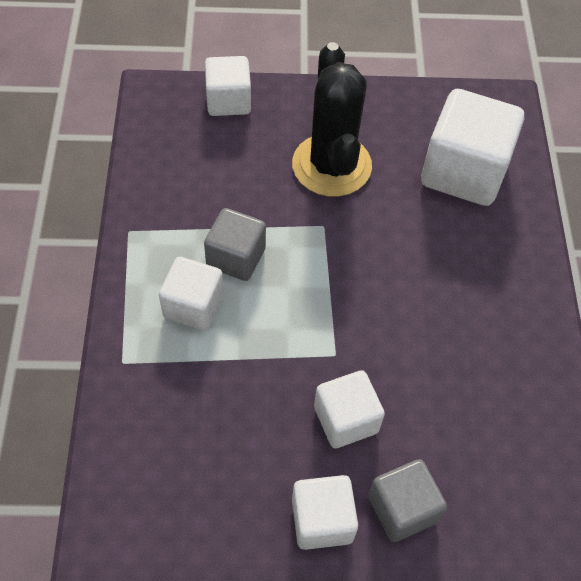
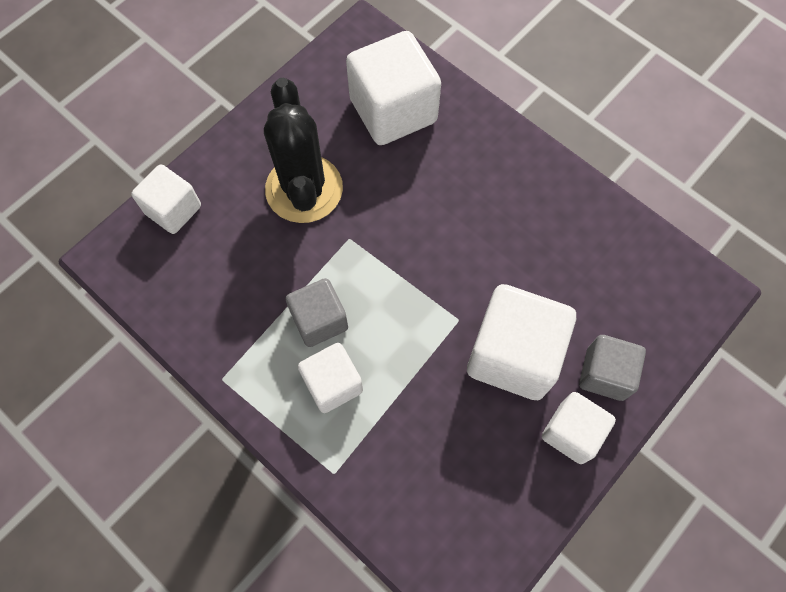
camera: 45 degrees left, 10 degrees up
black cactus [292,42,372,197] -> black cactus turned 45 degrees clockwise [264,78,343,223]
white cube [314,370,385,448] -> white cube [467,284,576,400], size x1.68

